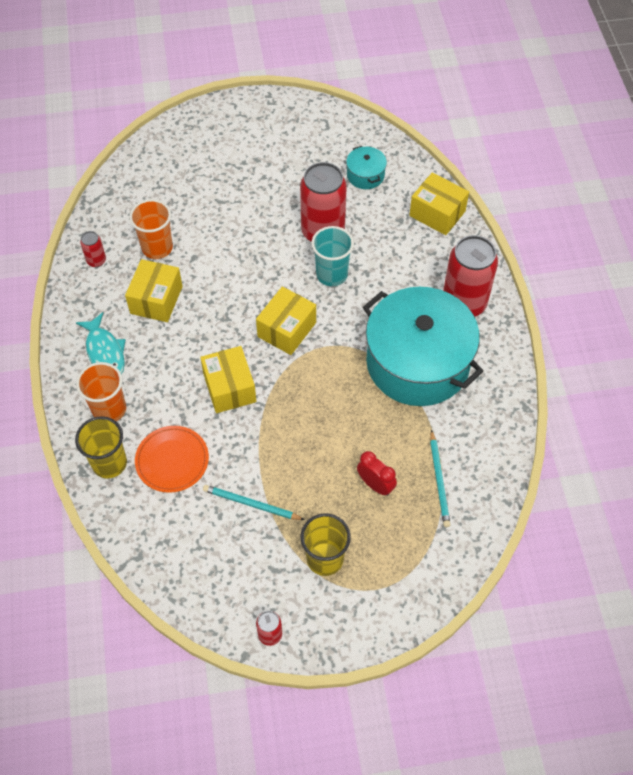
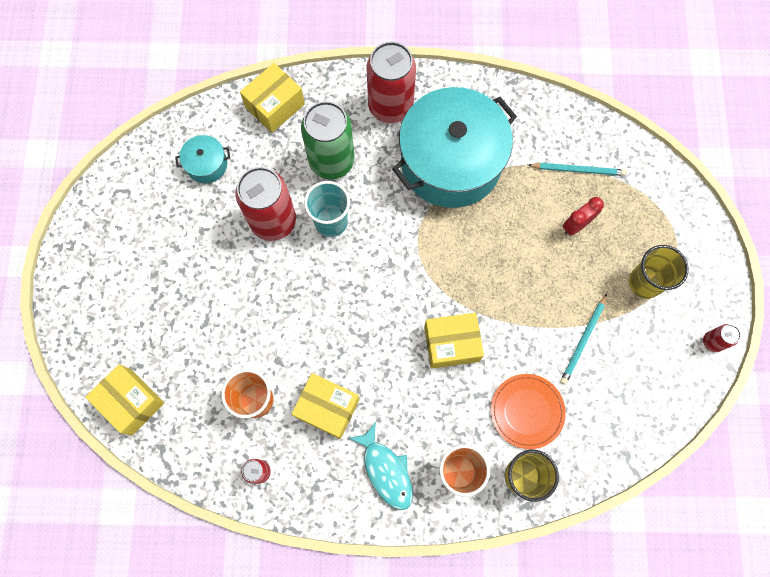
camera: 80 degrees left, 15 degrees up
turquoise fish [76,312,125,375] -> turquoise fish turned 75 degrees clockwise [349,422,413,510]
yellow box [256,287,316,355] -> yellow box moved to [85,364,164,435]
none -> green can [301,101,355,179]

